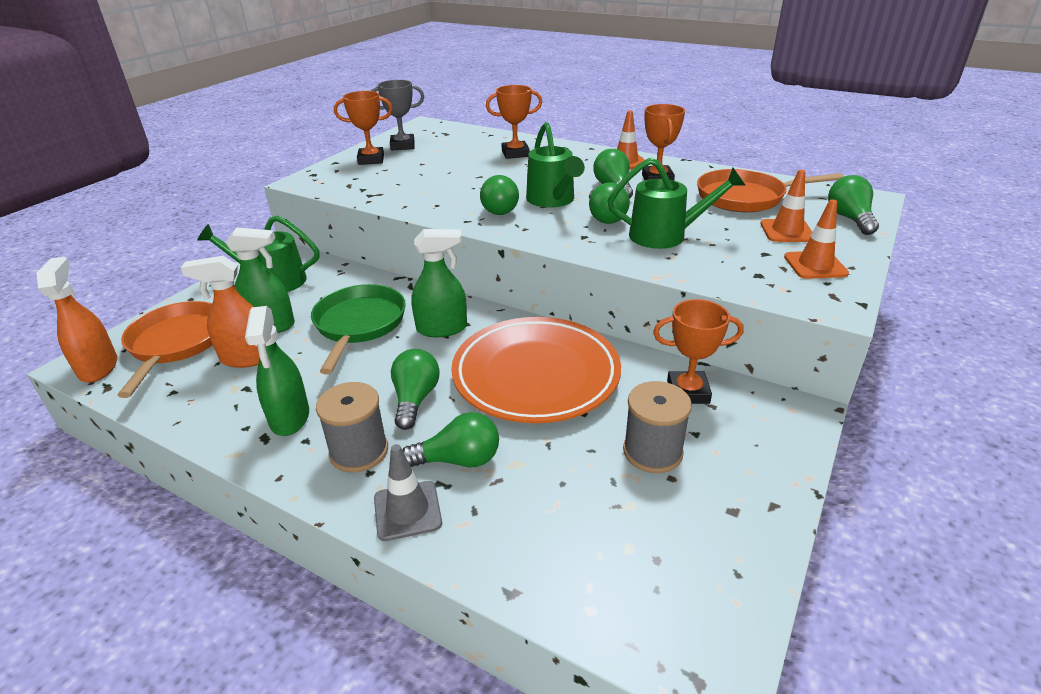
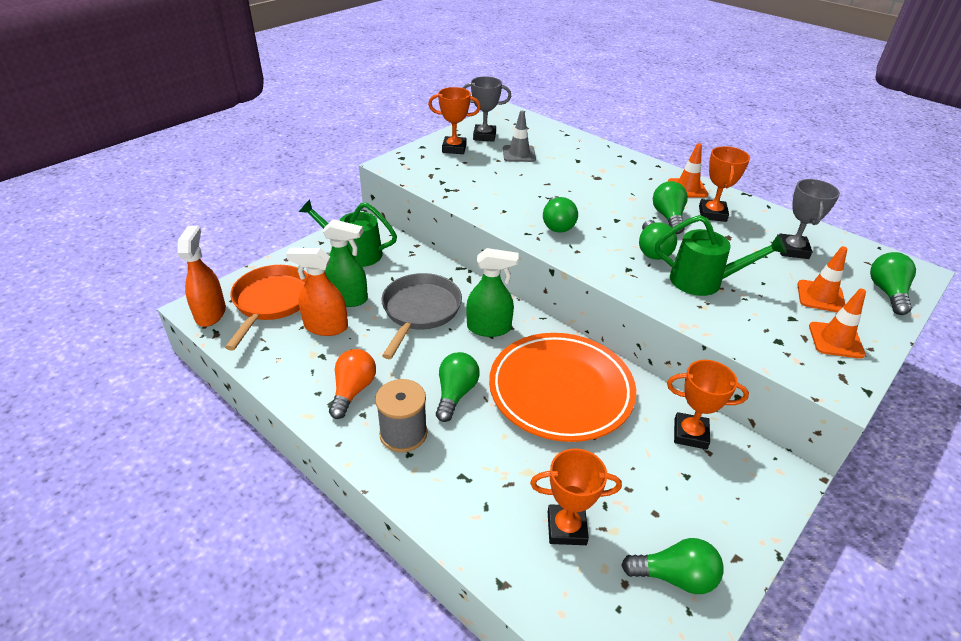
camera: 10 degrees right, 5 degrees up
green spray bottle [245,306,309,436] -> orange light bulb [329,349,376,419]
green pan [311,284,406,374] -> grey pan [381,273,462,359]
grey traffic cone [374,444,442,541] -> grey traffic cone moved to [503,111,536,162]
green light bulb [403,412,499,467] -> green light bulb moved to [621,538,724,594]
orange trophy [486,85,542,159] -> orange trophy moved to [530,448,622,545]
green watering can [526,122,585,207] -> none
grey spool [623,381,692,473] -> none
orange pan [697,169,844,212] -> grey trophy [779,179,840,259]

